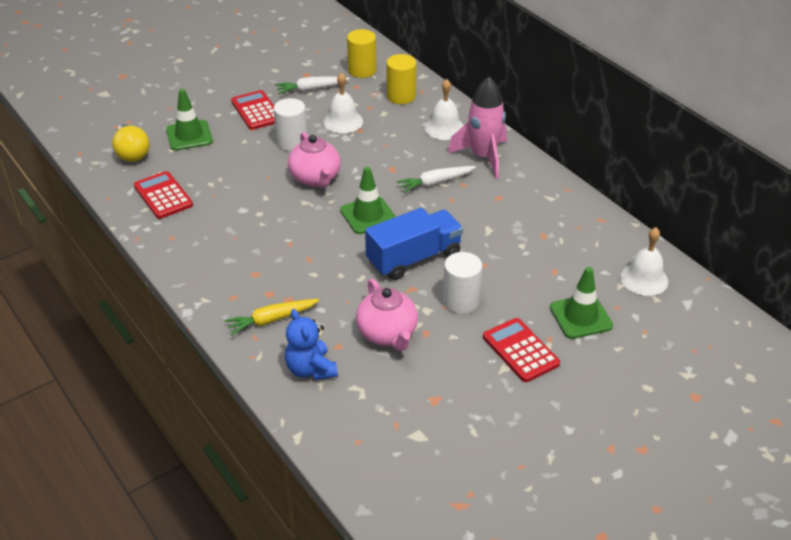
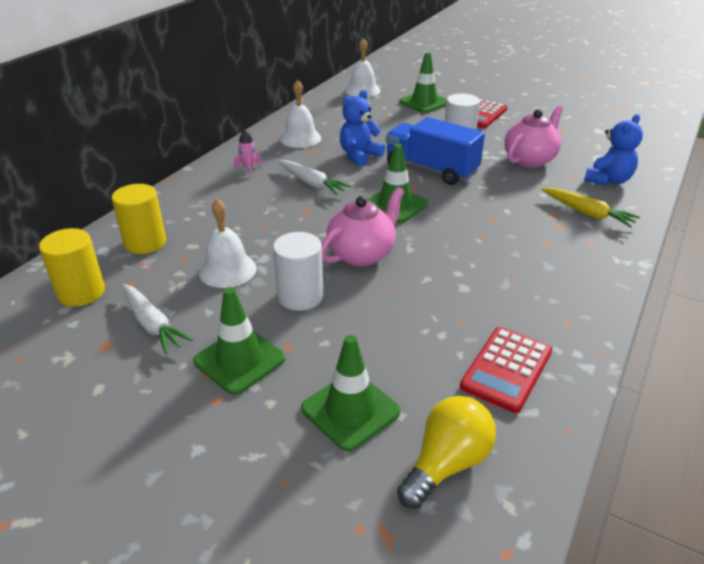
camera: 115 degrees left, 5 degrees down
red calculator [231,90,275,130] -> green traffic cone [193,287,285,395]
white bell [425,79,464,140] -> white bell moved to [280,80,321,148]
pink rocket [448,76,507,178] -> pink rocket [234,129,263,177], size x0.42
none -> blue teddy bear [340,90,385,166]

